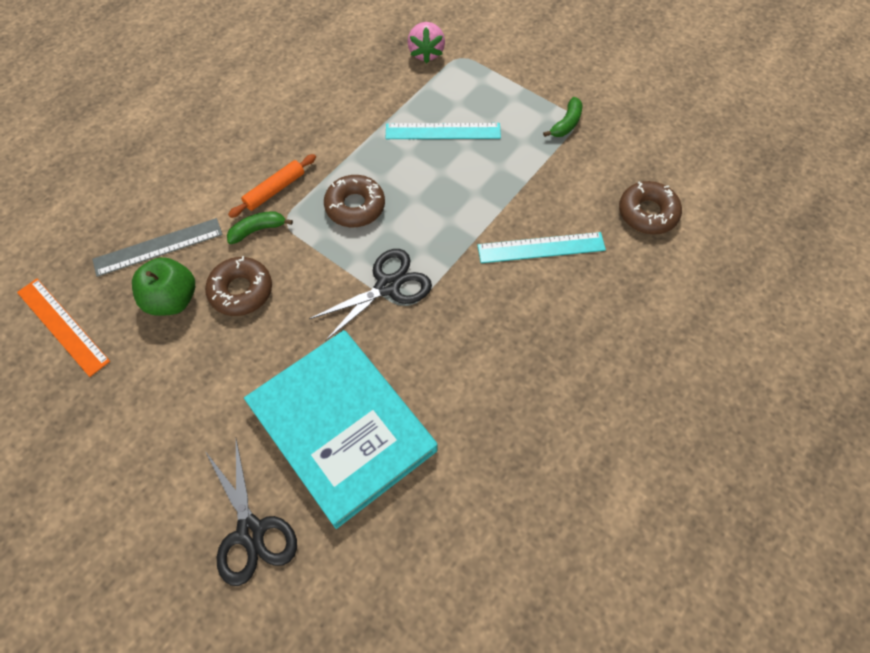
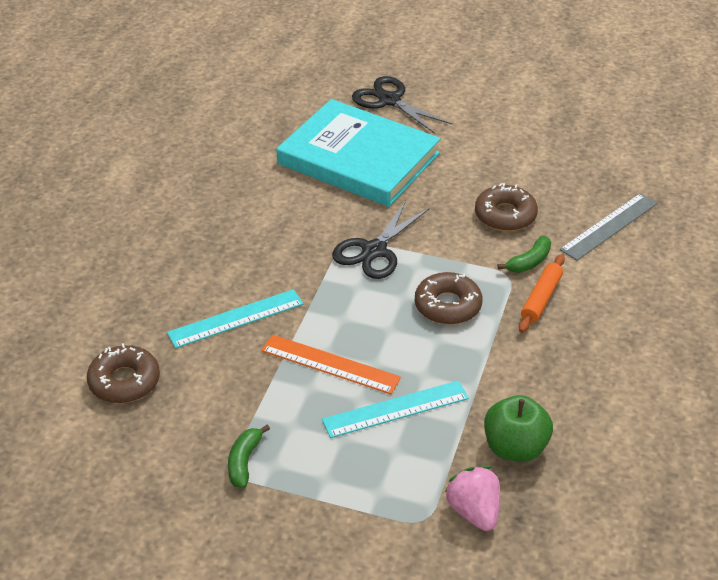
camera: 160 degrees right, 20 degrees down
orange ruler [17,279,110,377] -> orange ruler moved to [261,335,401,394]
green apple [132,257,195,316] -> green apple moved to [484,395,553,462]

